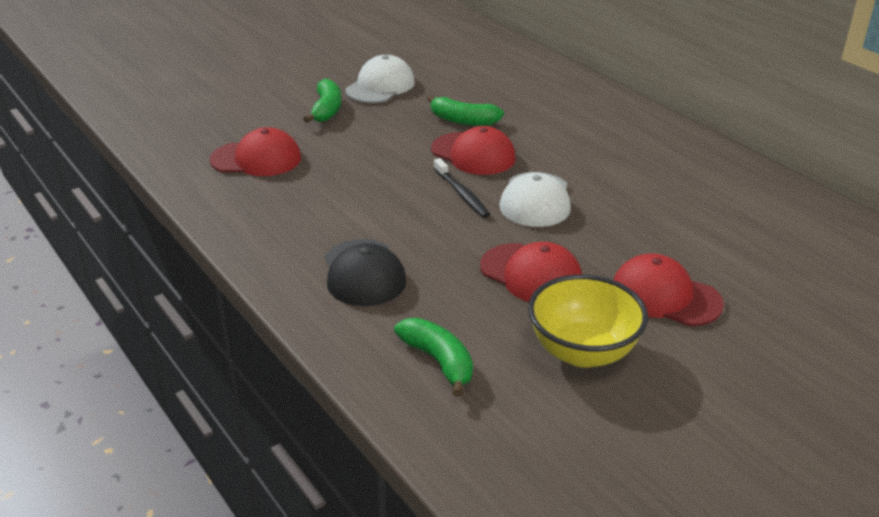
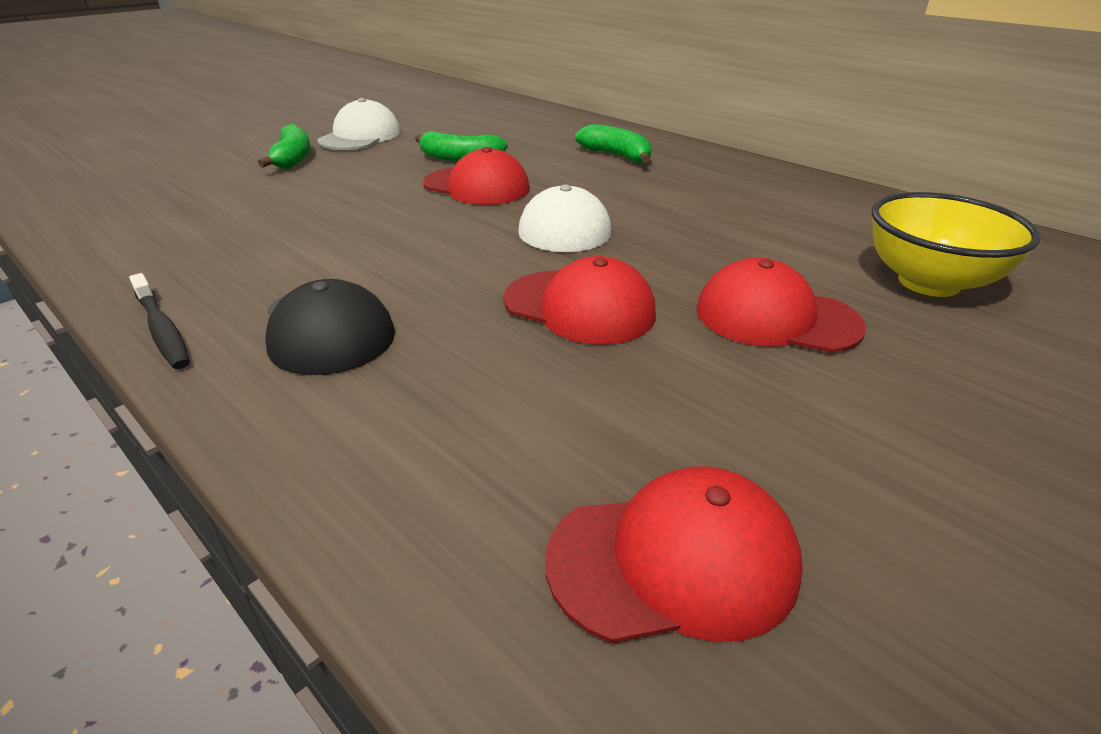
camera: 10 degrees left, 0 degrees up
red cap [210,127,301,176] -> red cap moved to [545,466,803,644]
green banana [394,318,473,397] -> green banana moved to [575,124,651,163]
black toothbrush [434,158,490,218] -> black toothbrush moved to [129,273,190,369]
yellow bowl [528,274,648,368] -> yellow bowl moved to [871,192,1041,297]

